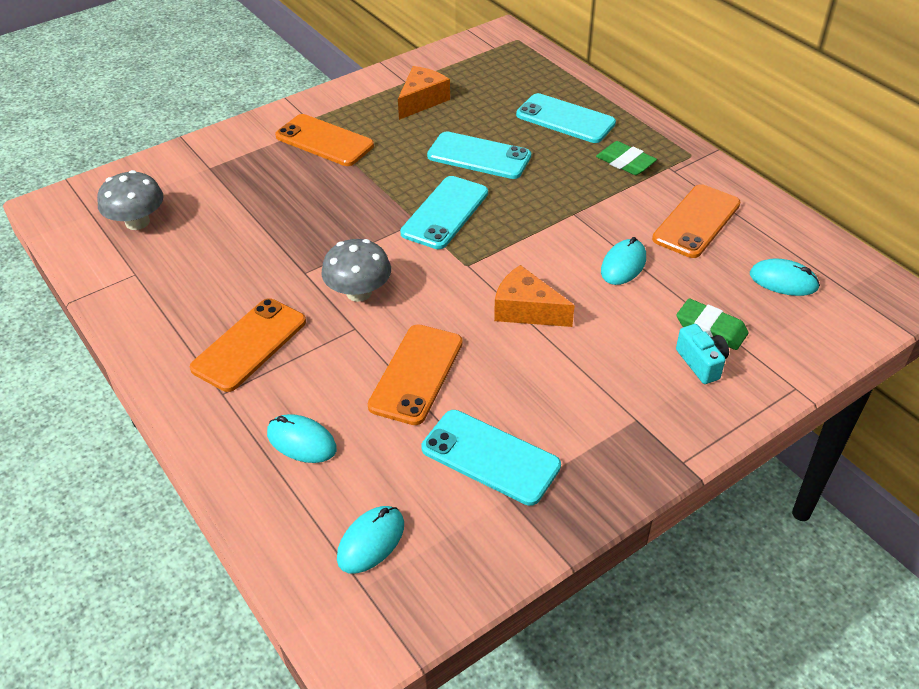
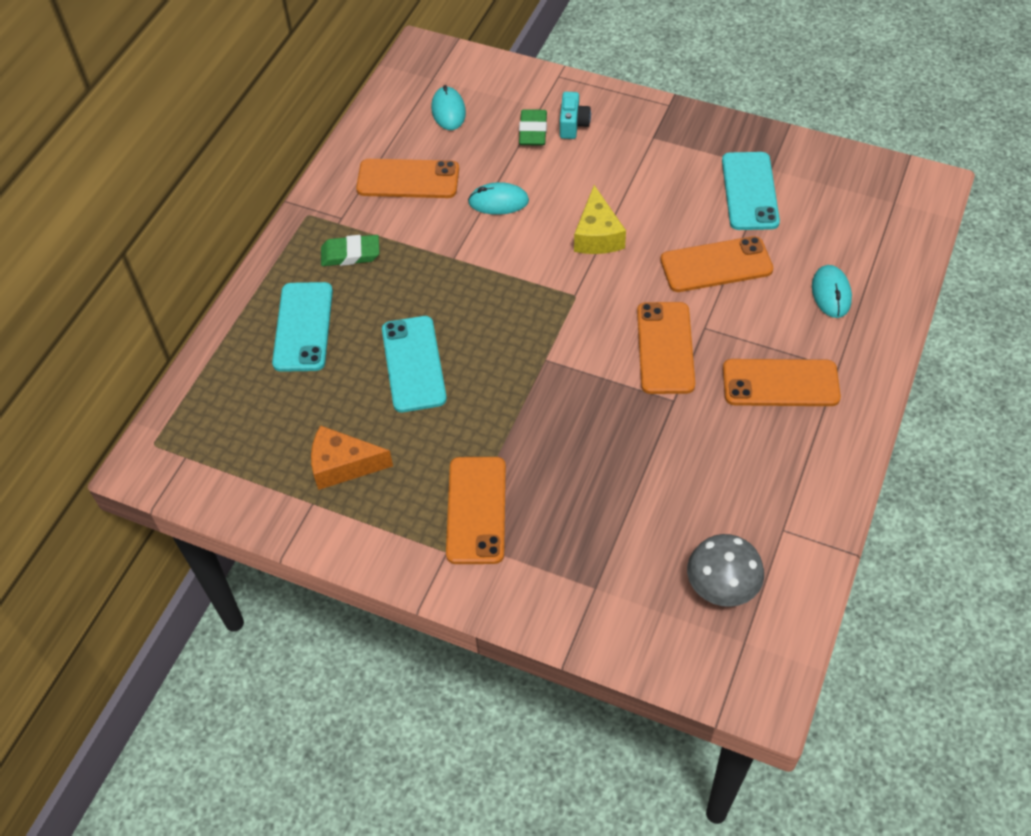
camera: 120 degrees left, 10 degrees up
grey mushroom [322,239,391,302] -> orange phone [637,302,695,394]
turquoise mouse [337,506,404,574] -> none
turquoise phone [400,176,488,249] -> none
orange cheese [494,265,575,327] -> yellow cheese [574,185,626,254]
green eraser [596,141,657,175] -> green eraser turned 75 degrees clockwise [321,235,379,266]
turquoise camera [676,324,729,384] -> turquoise camera turned 150 degrees clockwise [560,92,591,139]

